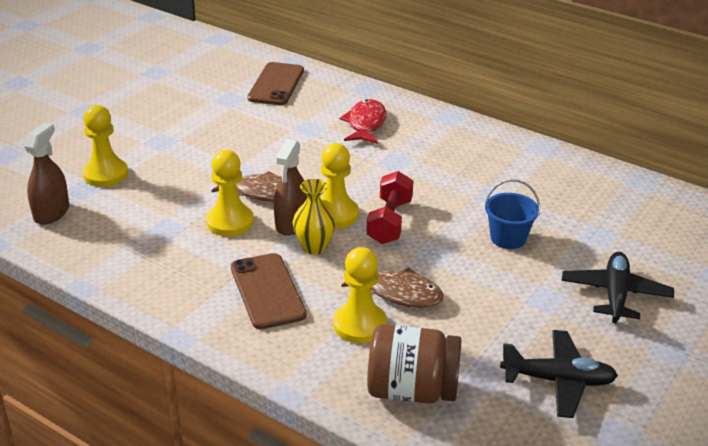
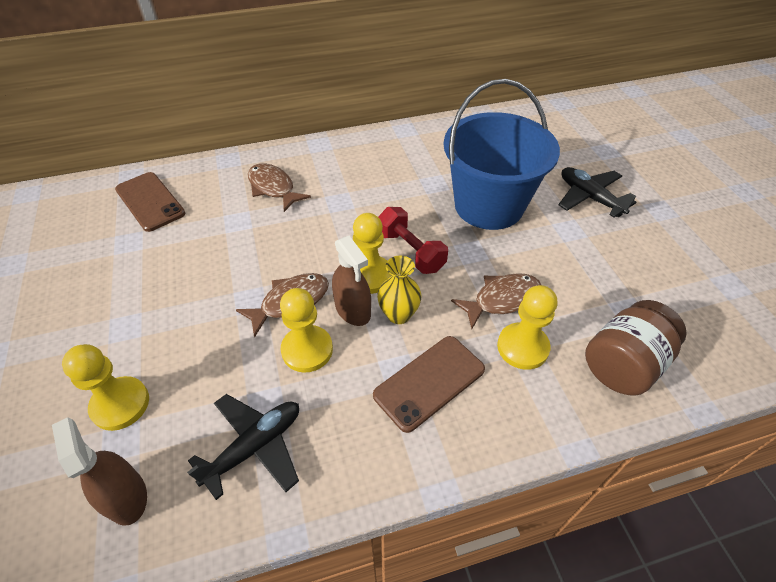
camera: 50 degrees left, 15 degrees up
brown phone [231,253,307,329] -> brown phone turned 60 degrees counterclockwise [373,336,485,433]
red fish [340,99,386,144] -> brown fish [248,163,311,212]
blue bucket [485,179,540,249] -> blue bucket [444,79,560,230], size x2.30
black plane [500,330,618,418] -> black plane moved to [187,394,299,500]

